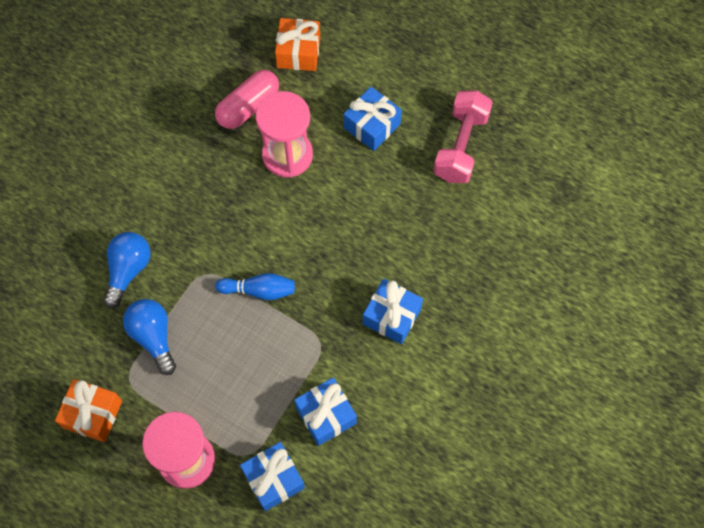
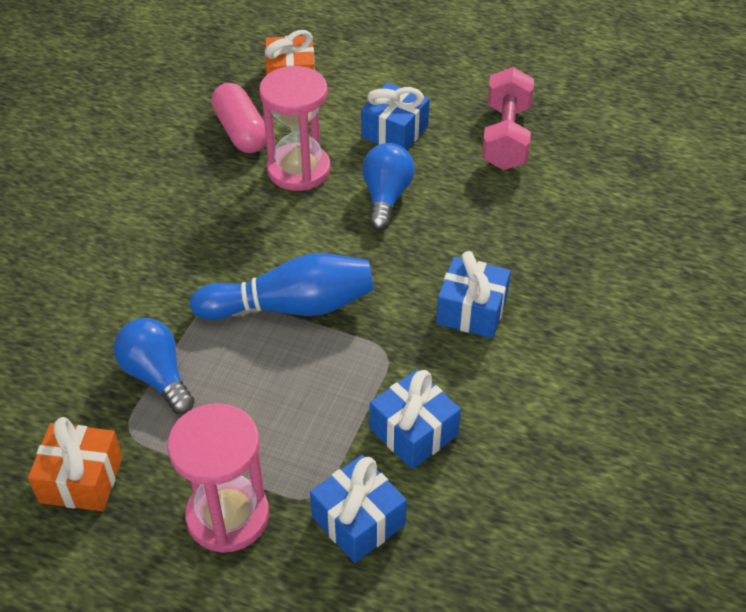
camera: 10 degrees left, 20 degrees down
blue light bulb [103,232,150,309] -> blue light bulb moved to [362,143,415,231]
pink capsule [215,70,279,129] -> pink capsule turned 60 degrees counterclockwise [211,83,266,153]
blue bowling pin [215,273,295,300] -> blue bowling pin [190,253,374,320], size x1.71

